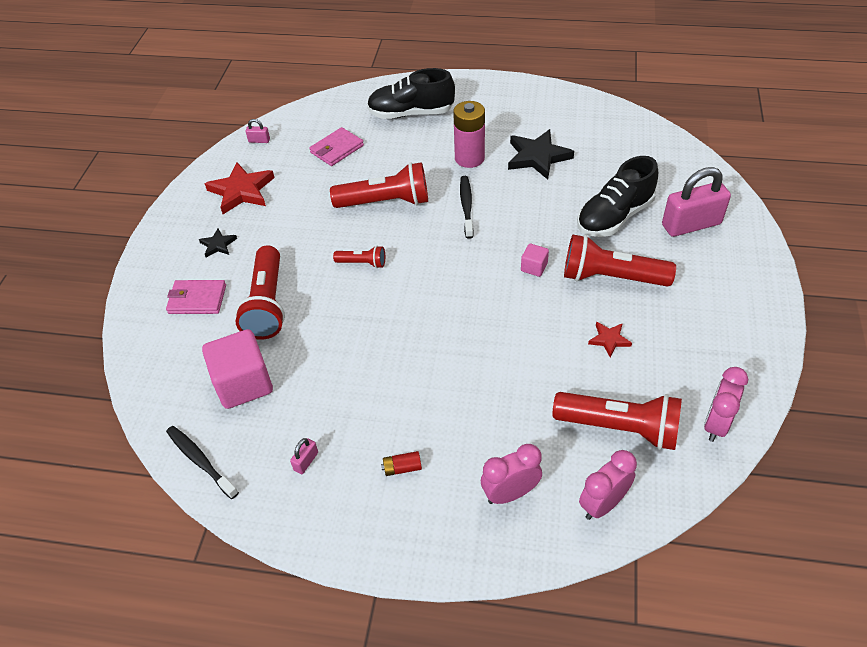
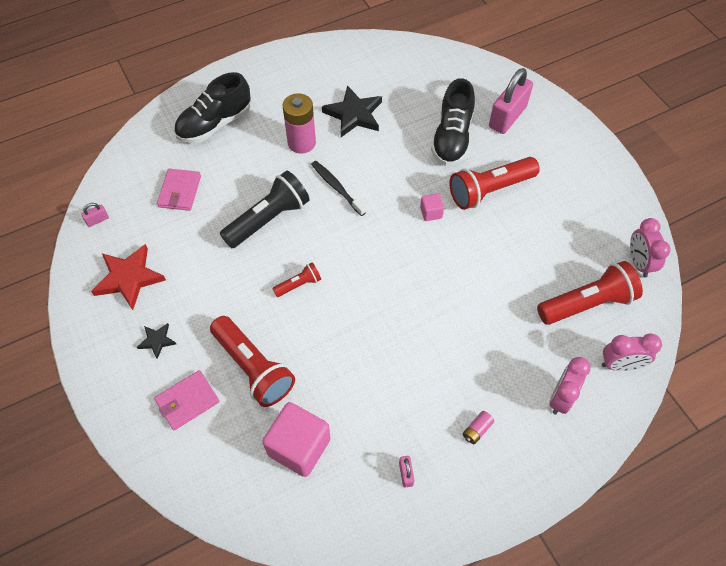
camera: 40 degrees left, 10 degrees up
black toothbrush [166,426,239,499] -> none
red flashlight [330,162,428,208] -> black flashlight [220,171,310,248]
red battery [381,451,422,476] -> pink battery [463,411,494,444]
pink clock [579,450,637,520] -> pink clock turned 105 degrees counterclockwise [602,334,662,371]
red star [588,322,632,357] -> none

